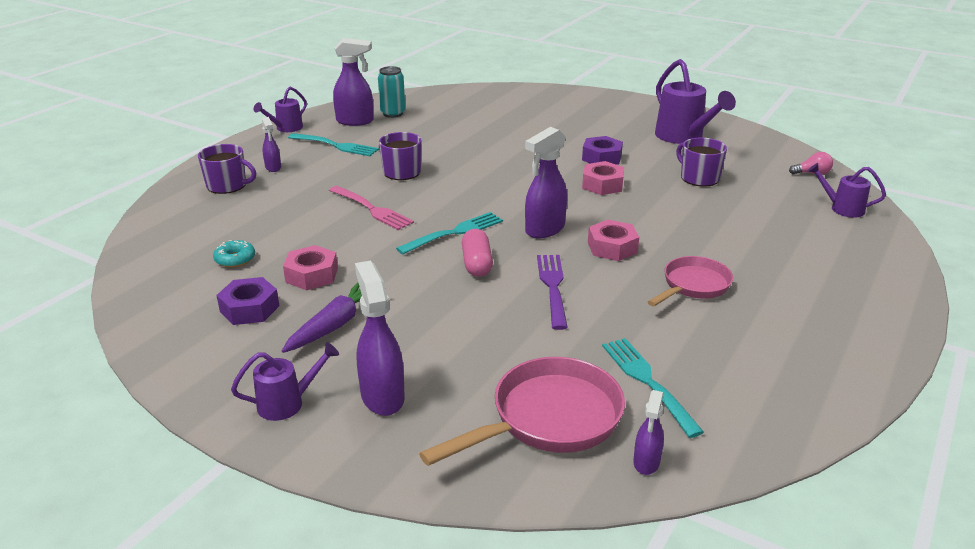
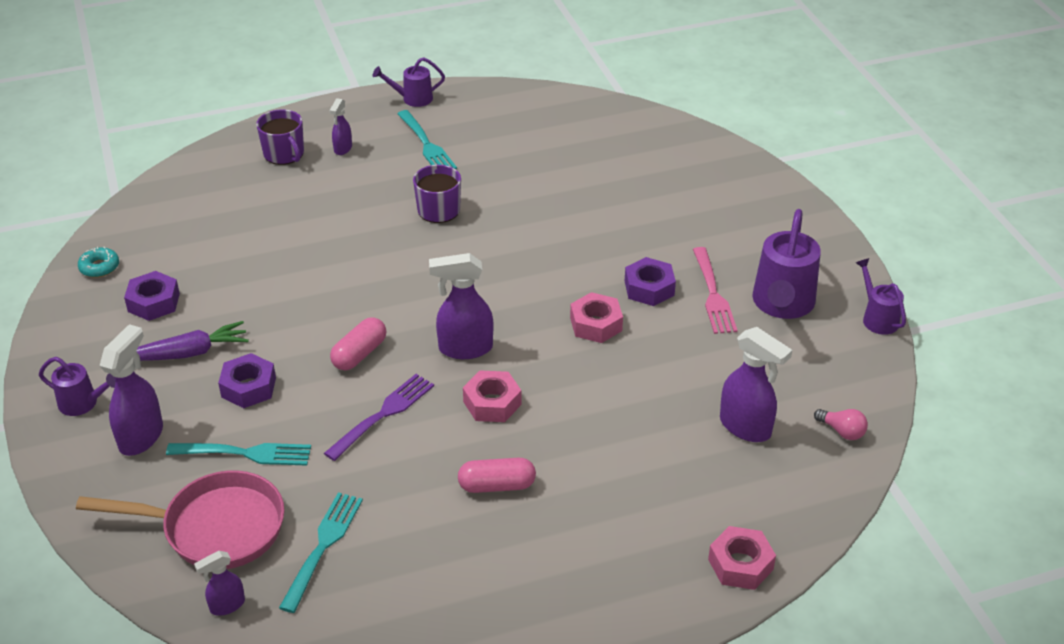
camera: 40 degrees right, 10 degrees up
turquoise donut [213,240,255,267] -> turquoise donut moved to [78,247,119,278]
pink nut [283,245,338,290] -> pink nut moved to [708,526,776,590]
pink fork [329,186,414,230] -> pink fork moved to [693,247,738,334]
purple spray bottle [333,38,374,126] -> purple spray bottle moved to [720,327,792,442]
turquoise can [378,66,405,118] -> none
turquoise fork [396,212,503,254] -> turquoise fork moved to [166,443,311,466]
pink pan [648,256,733,306] -> pink capsule [458,458,536,493]
purple mug [676,138,727,187] -> none
purple watering can [808,163,886,218] -> purple watering can moved to [856,258,906,335]
none -> purple nut [218,353,276,408]

